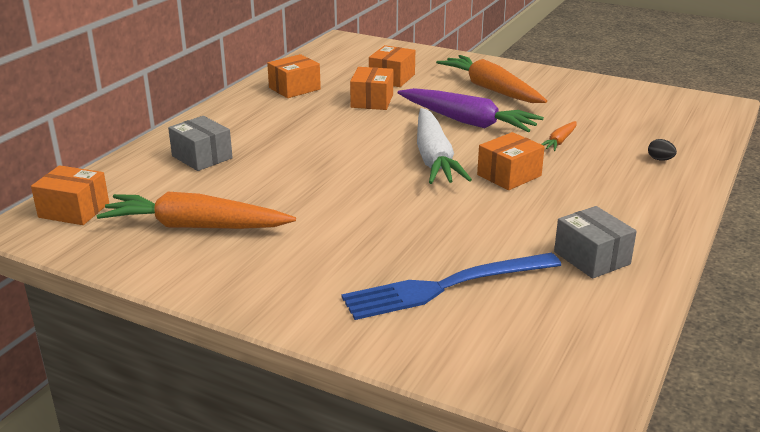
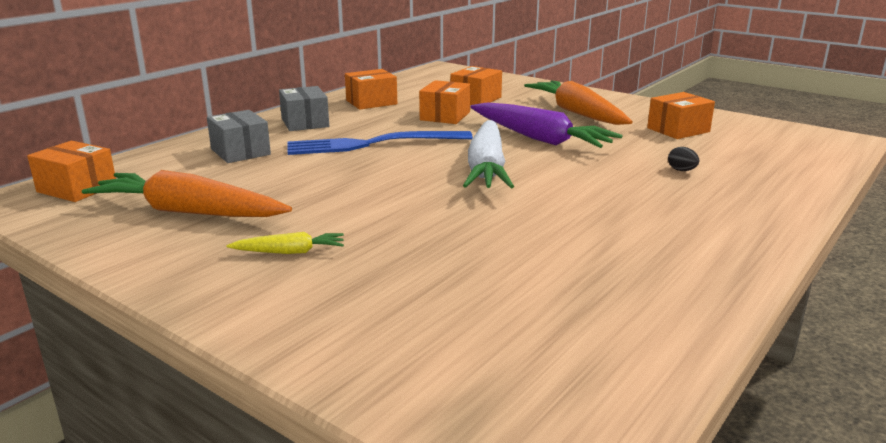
camera: 10 degrees right, 5 degrees down
blue fork [341,253,561,320] -> blue fork moved to [287,131,473,155]
orange box [477,132,545,190] -> orange box moved to [647,92,715,139]
orange carrot [541,121,576,151] -> none
grey box [554,206,637,279] -> grey box moved to [279,86,329,131]
black egg [648,139,677,161] -> black egg moved to [668,147,699,171]
none -> yellow carrot [226,232,344,254]

